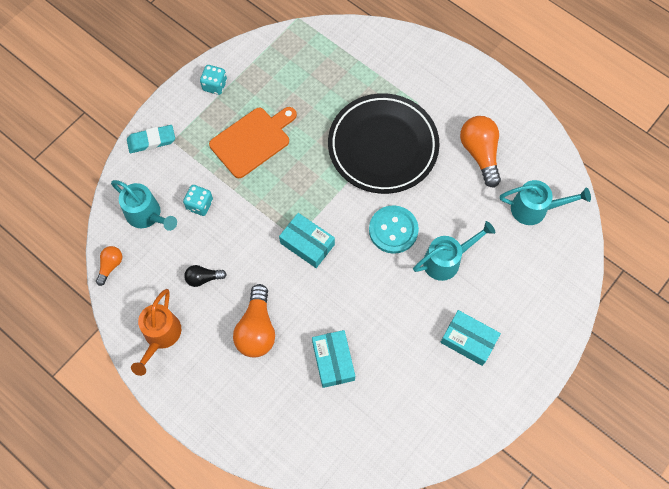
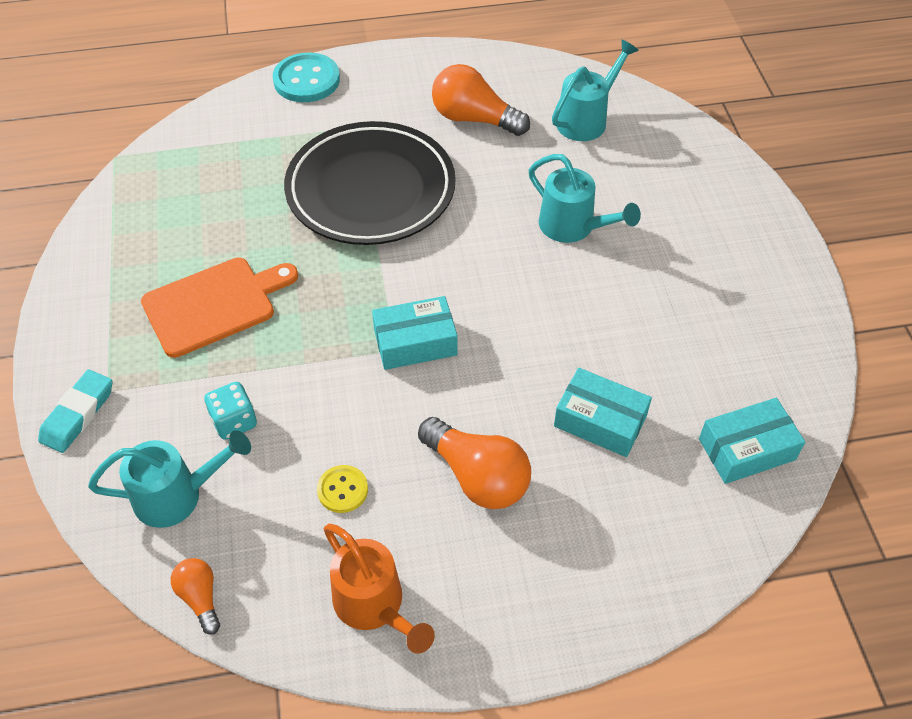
camera: 50 degrees left, 15 degrees down
black light bulb [184,265,227,287] -> yellow button [317,465,368,513]
turquoise dice [200,65,227,95] -> none
orange cutting board [209,107,297,178] -> orange cutting board turned 60 degrees clockwise [141,258,298,358]
turquoise button [369,205,419,254] -> turquoise button moved to [273,52,340,102]
turquoise watering can [413,221,495,281] -> turquoise watering can turned 120 degrees clockwise [529,154,641,243]
turquoise box [440,310,501,366] -> turquoise box moved to [699,398,805,484]

